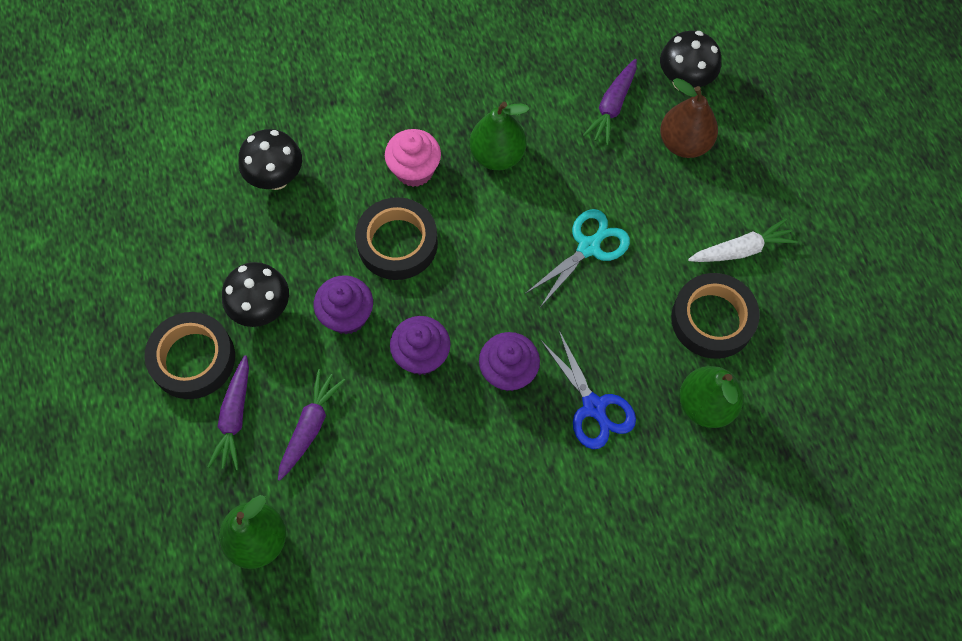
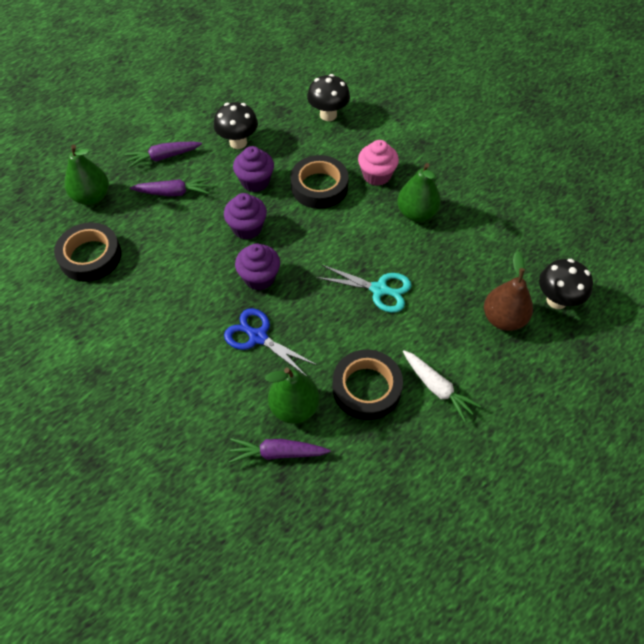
camera: 65 degrees right, 10 degrees down
black tape [144,312,235,399] -> black tape moved to [54,222,122,282]
blue scissors [541,331,636,449] -> blue scissors turned 90 degrees clockwise [224,308,318,376]
purple carrot [583,59,637,146] -> purple carrot moved to [229,438,330,463]

